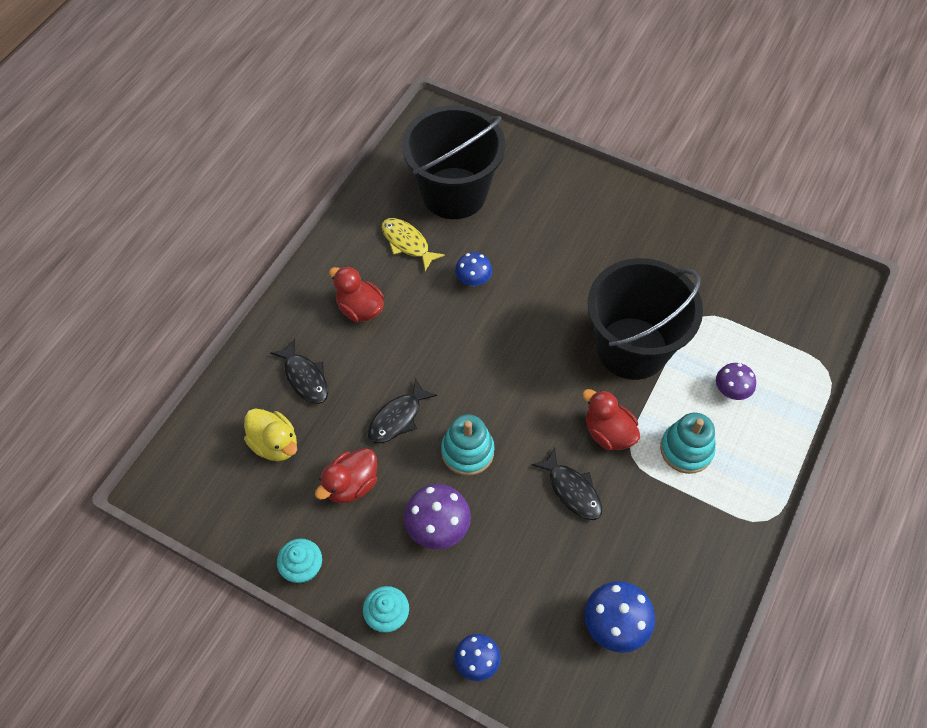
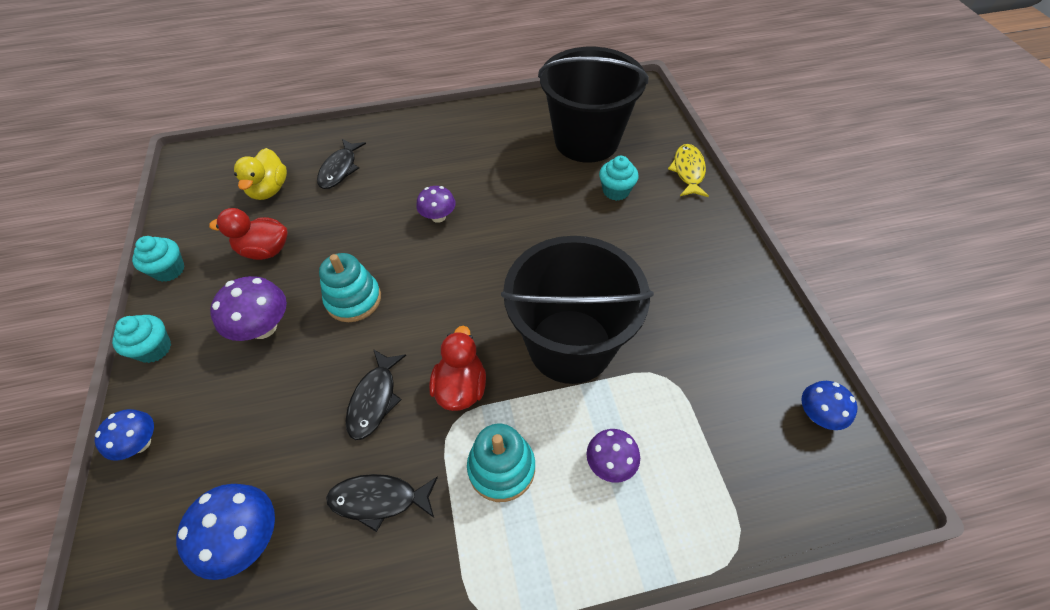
camera: 50 degrees right, 5 degrees down
red duck [329,266,384,322] -> none
black fish [368,378,437,443] -> black fish moved to [326,474,438,532]
yellow fish [382,218,445,271] -> yellow fish moved to [668,144,709,197]
blue mushroom [455,252,492,286] -> blue mushroom moved to [801,381,857,430]
none -> purple mushroom [416,186,456,223]
none -> turquoise cupcake [599,156,639,201]

